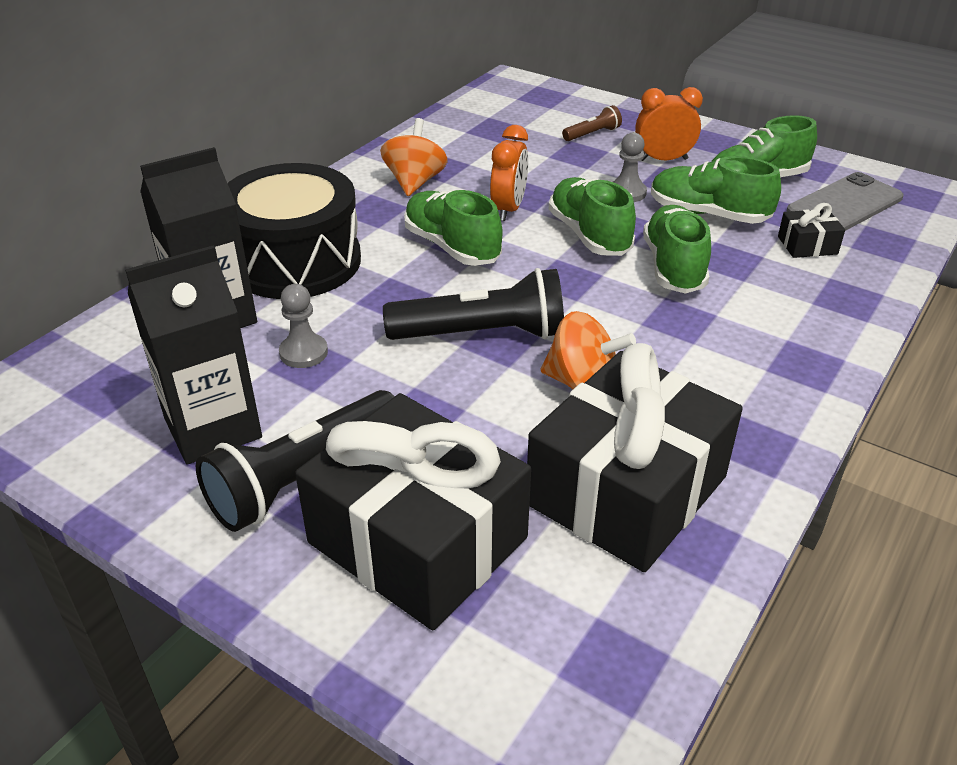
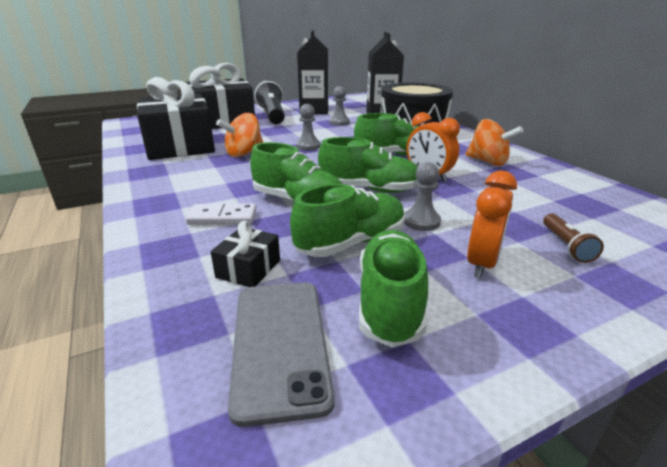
camera: 120 degrees right, 10 degrees down
black flashlight [383,268,564,340] -> grey pawn [296,104,321,150]
none -> white domino [186,203,257,225]

